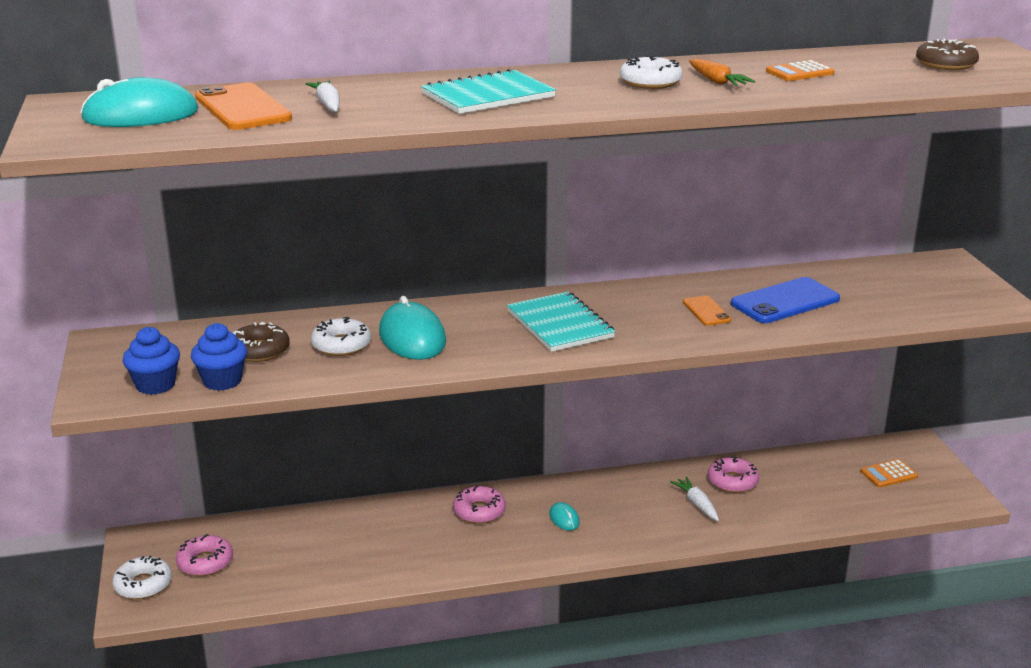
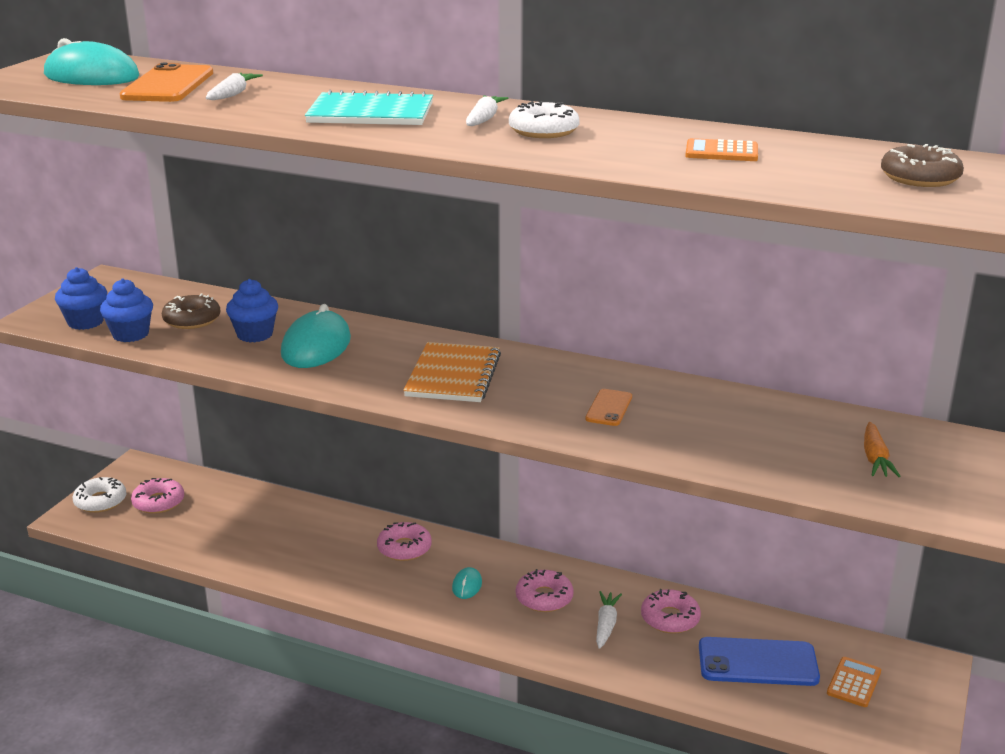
camera: 35 degrees right, 0 degrees up
white donut [311,317,371,356] -> blue cupcake [226,279,278,342]
turquoise notebook [507,292,616,352] -> orange notebook [403,342,501,402]
orange carrot [689,59,755,86] -> orange carrot moved to [864,422,901,477]
blue phone [731,277,840,323] -> blue phone moved to [699,637,820,686]
orange calculator [860,459,918,488] -> orange calculator turned 105 degrees clockwise [827,657,881,707]
none -> white carrot [466,95,508,126]
none -> pink donut [516,569,574,612]

